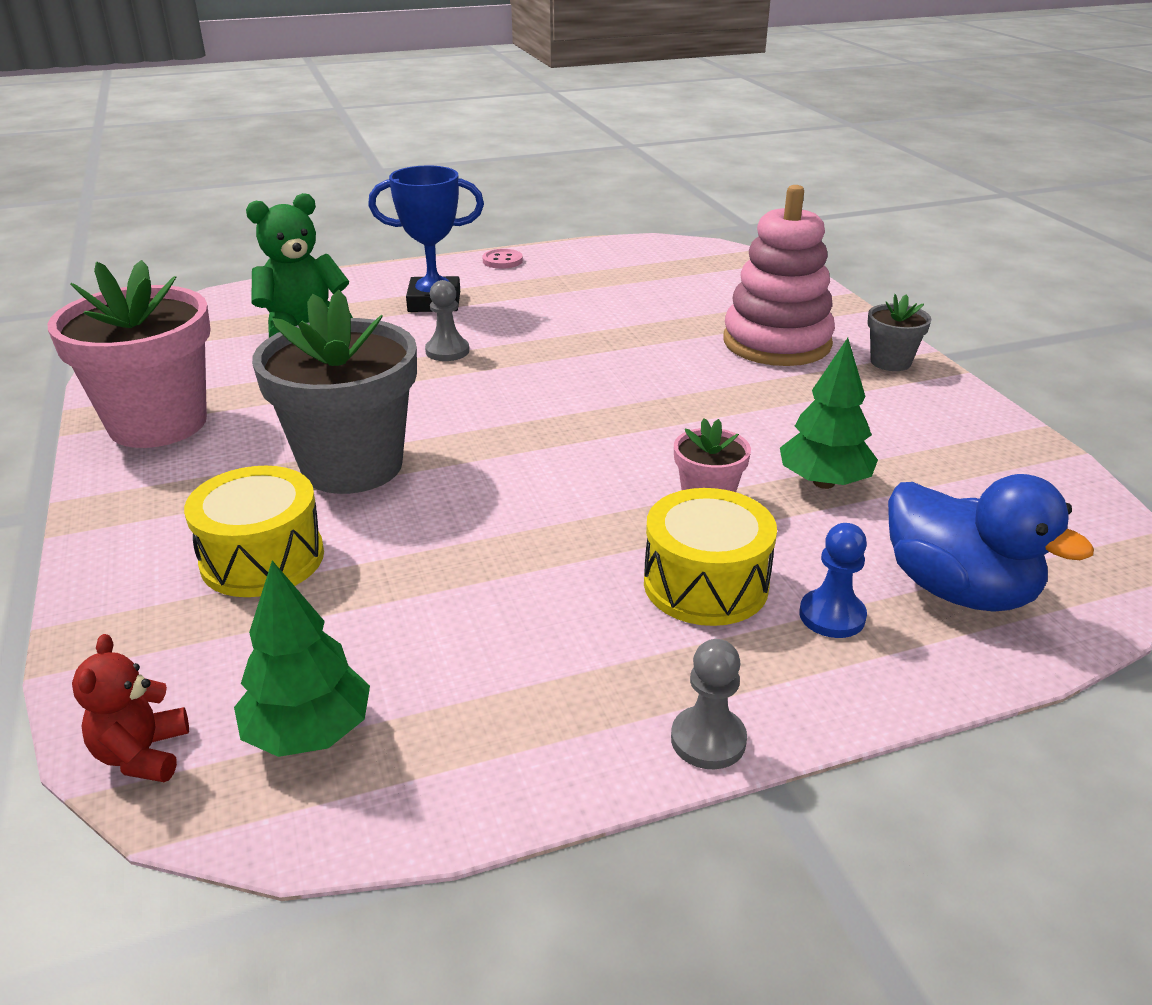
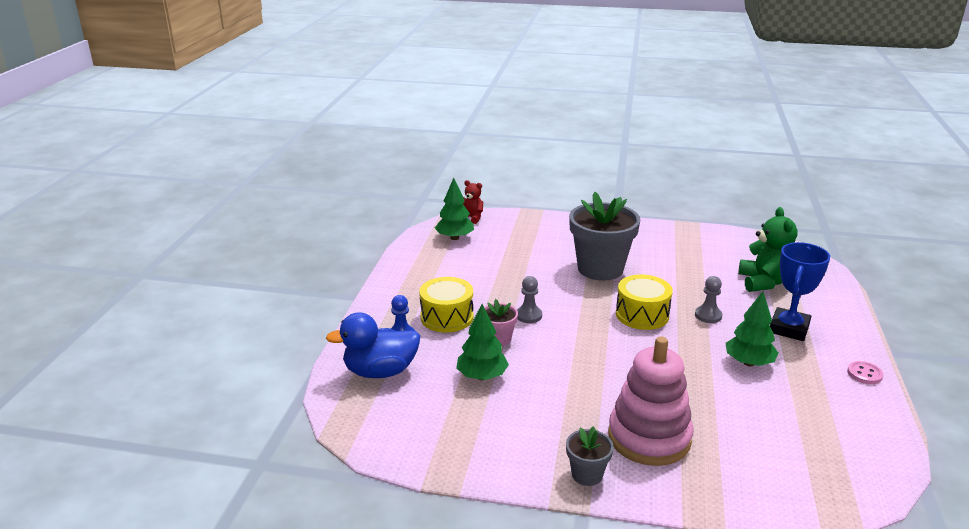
camera: 120 degrees right, 5 degrees down
pink flower pot [47,260,211,448] -> none
yellow drum [184,466,324,597] -> yellow drum moved to [616,275,673,330]
grey pawn [671,639,747,769] -> grey pawn moved to [517,276,542,323]
none -> green tree [726,291,778,366]

